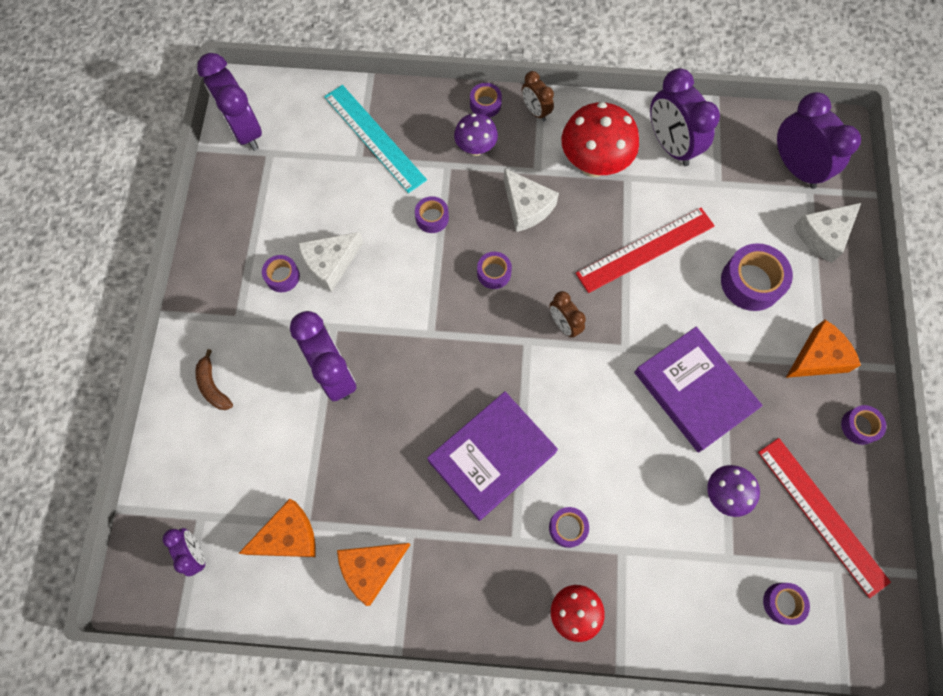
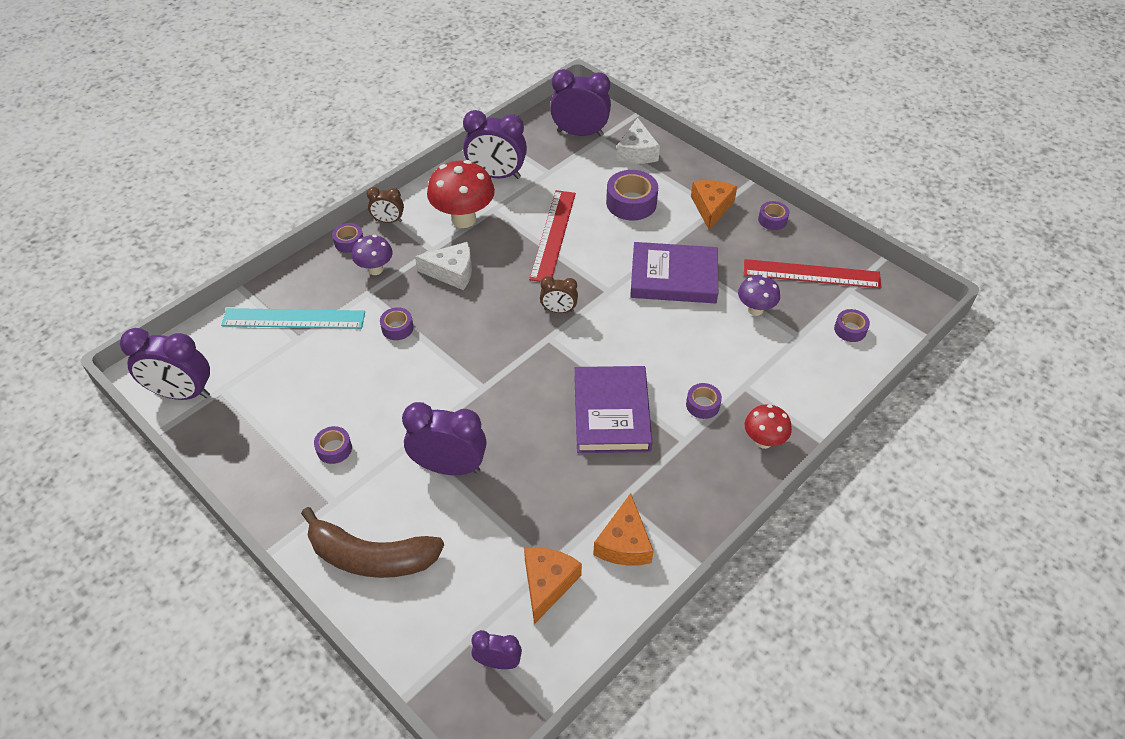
camera: 50 degrees left, 20 degrees down
brown banana [195,349,233,410] -> brown banana [301,507,444,578], size x2.13
white cheese [298,232,363,292] -> none
purple tape [477,252,512,289] -> none

